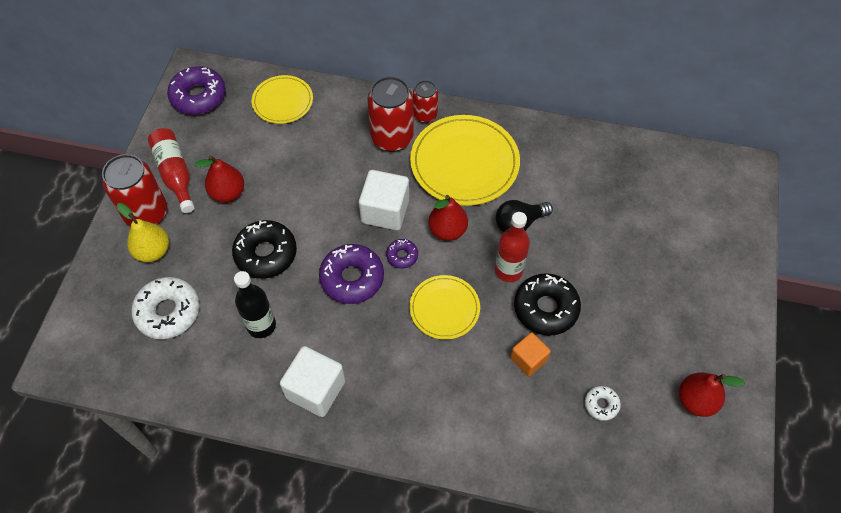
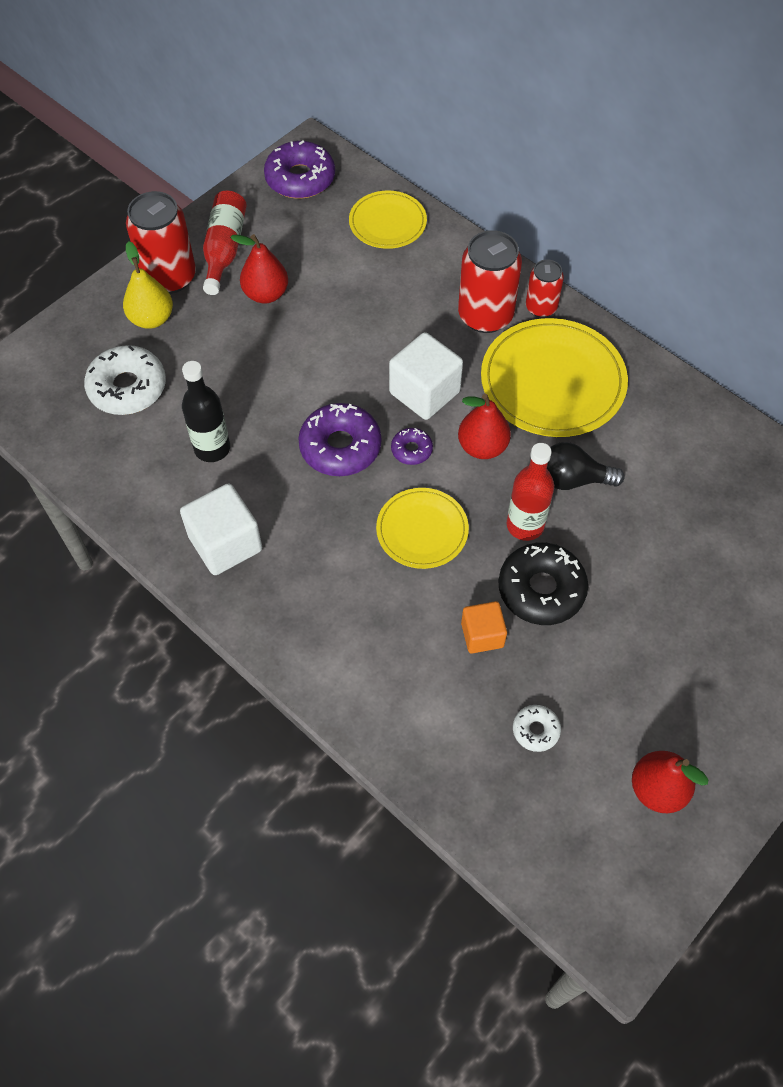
camera: 30 degrees right, 0 degrees up
black donut [232,220,297,279] -> none

